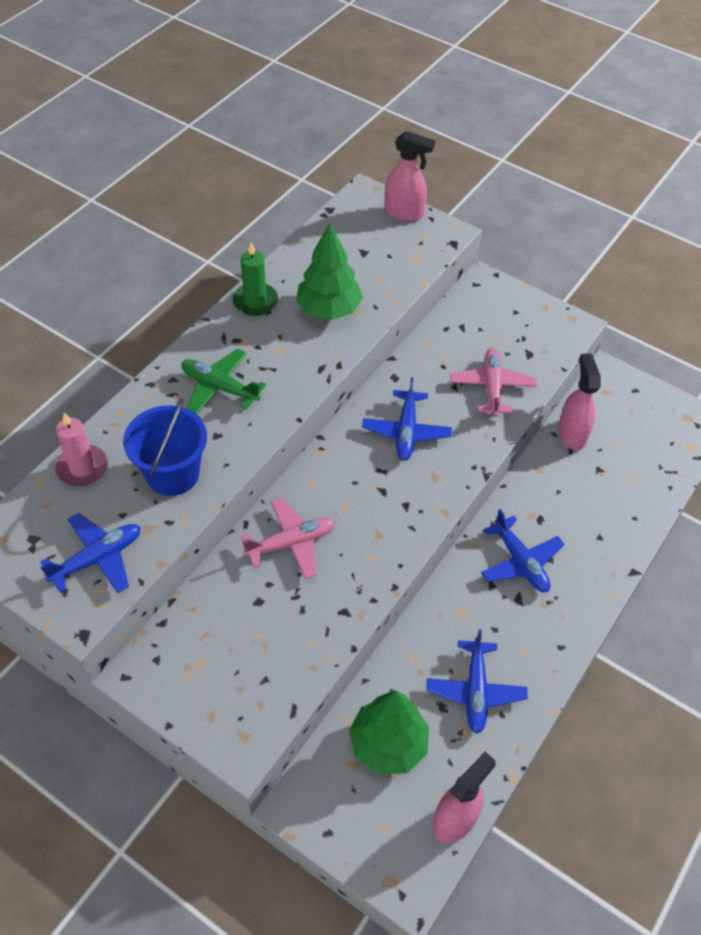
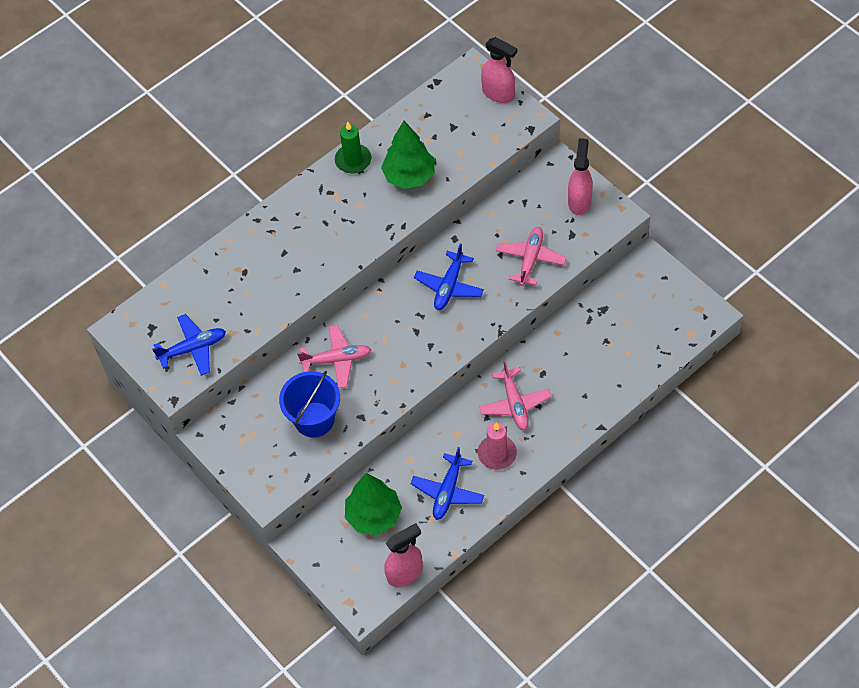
camera: 20 degrees right, 5 degrees up
pink candle [55,413,108,487] -> pink candle moved to [478,422,517,470]
blue bucket [123,399,207,496] -> blue bucket moved to [279,371,340,438]
green plane [181,349,266,414] -> none
blue plane [481,509,565,592] -> pink plane [479,361,551,430]
pink spray bottle [558,353,601,450] -> pink spray bottle moved to [568,138,593,215]

